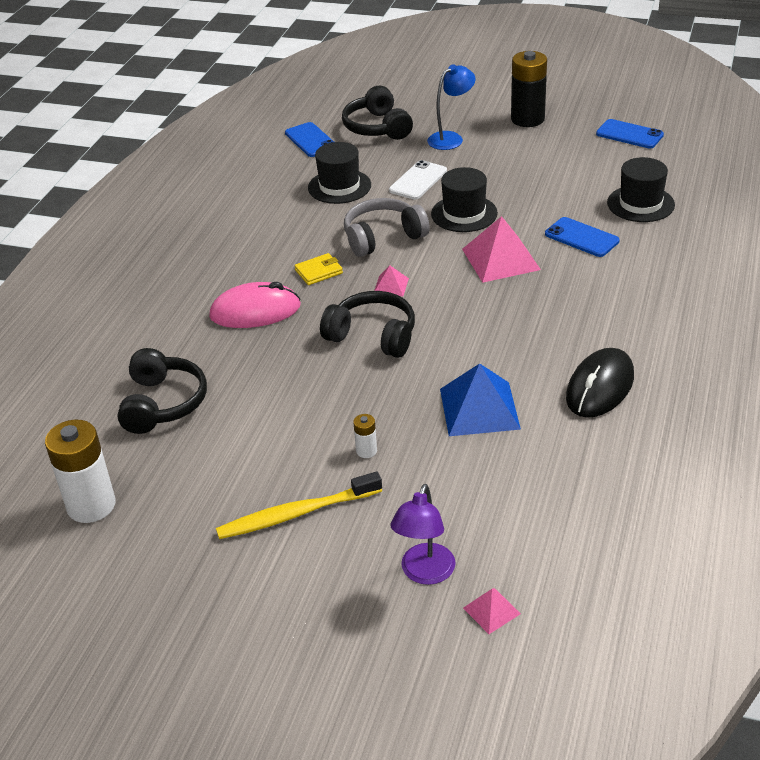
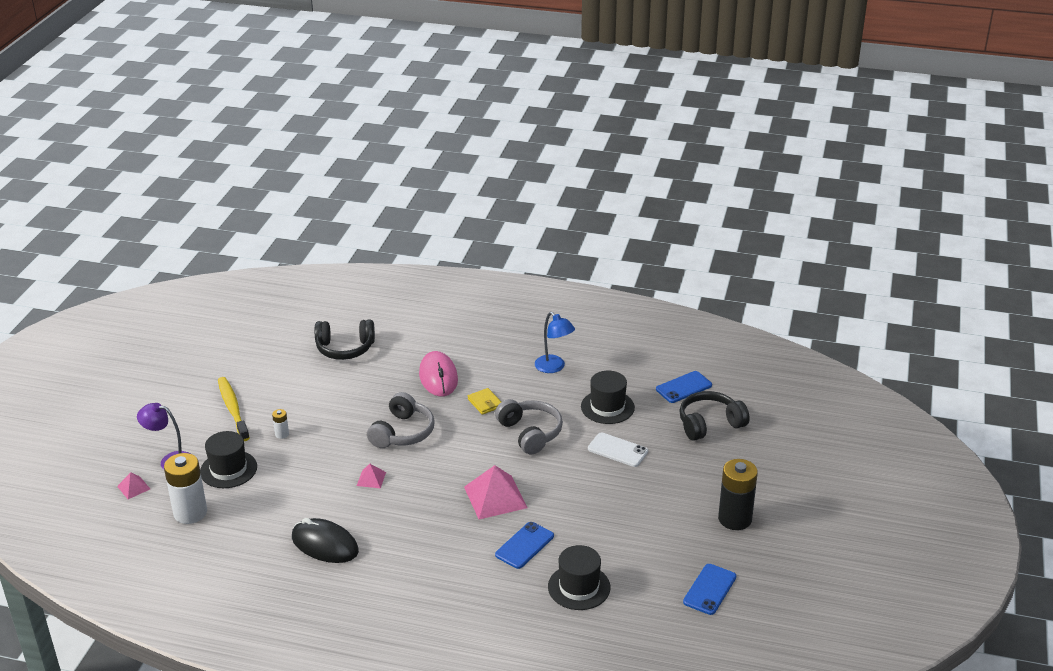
camera: 85 degrees right, 5 degrees down
white battery [45,420,115,523] -> white battery moved to [164,453,207,524]
black headphones [320,291,415,358] -> grey headphones [367,392,435,448]
pink pyramid [374,266,409,296] -> pink pyramid moved to [357,464,386,488]
blue lamp [427,64,476,150] -> blue lamp moved to [535,312,575,373]
black hat [431,167,498,232] -> black hat moved to [200,431,257,488]
blue pyramid [440,363,521,436] -> none

